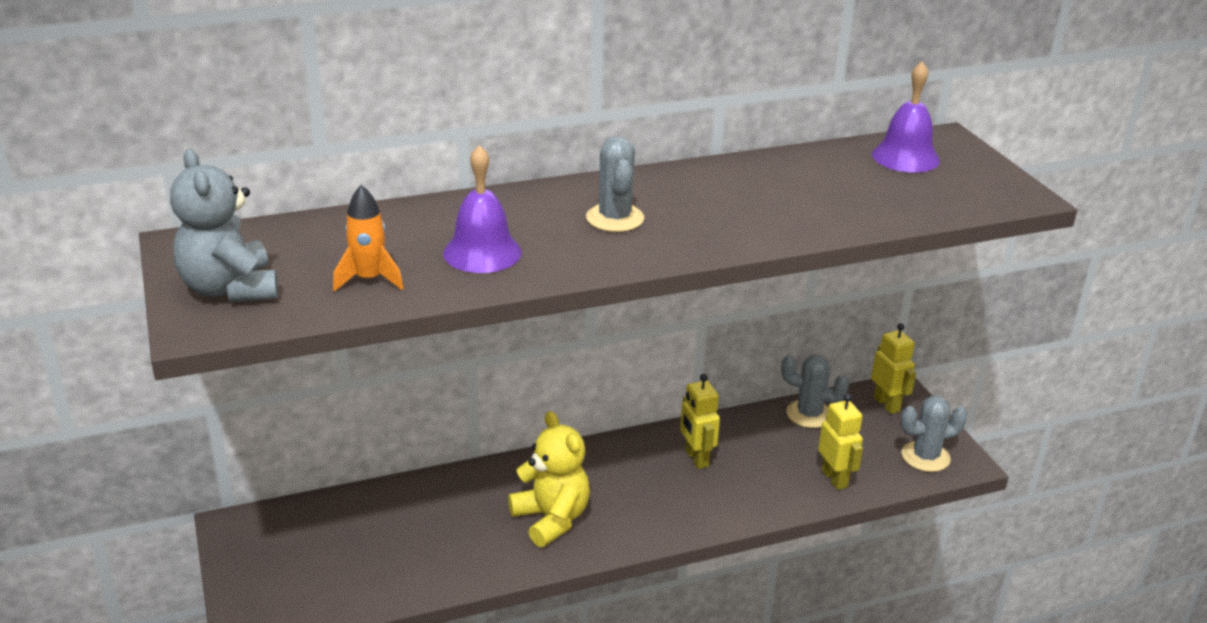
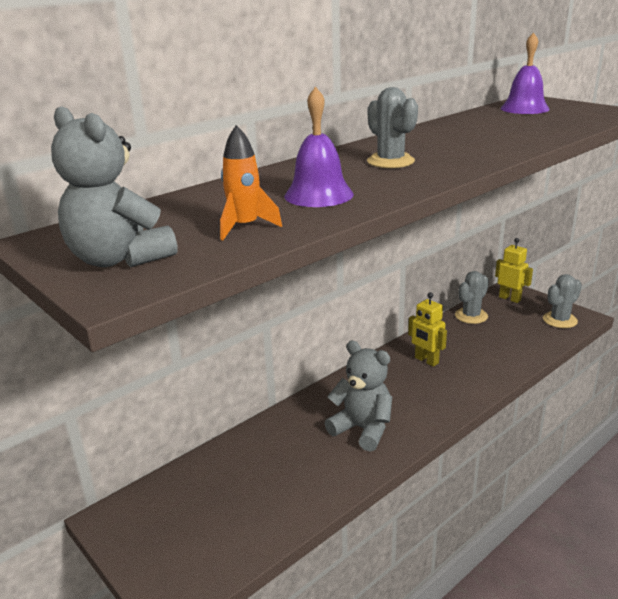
camera: 20 degrees left, 5 degrees down
yellow teddy bear [508,411,590,547] -> grey teddy bear [325,341,392,452]
grey cactus [781,355,849,428] -> grey cactus turned 45 degrees counterclockwise [455,271,489,324]
yellow robot [818,394,863,490] -> none

